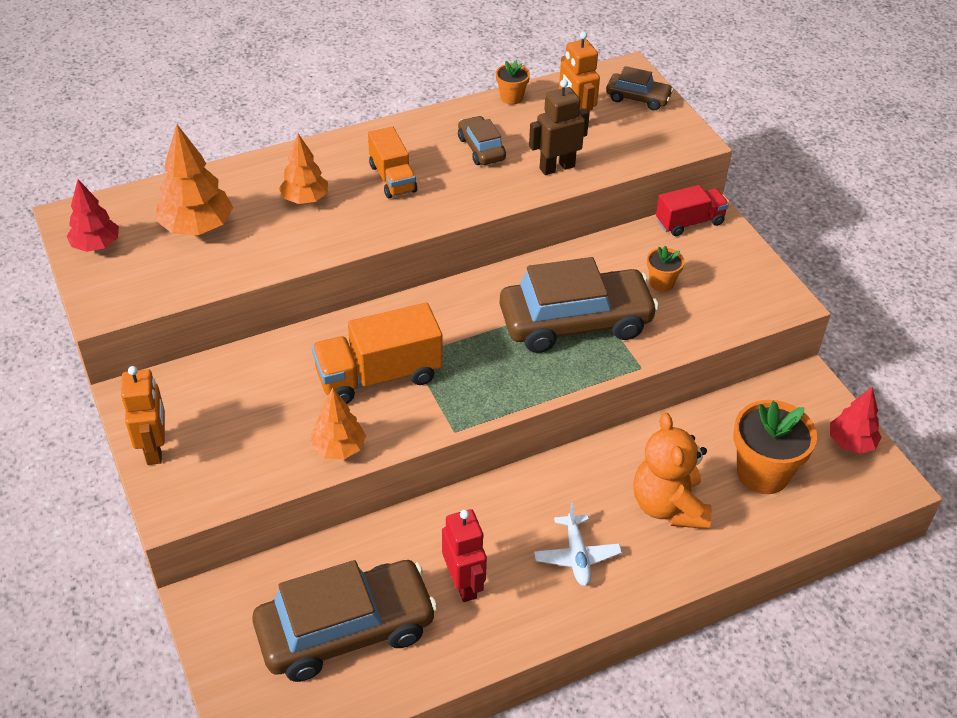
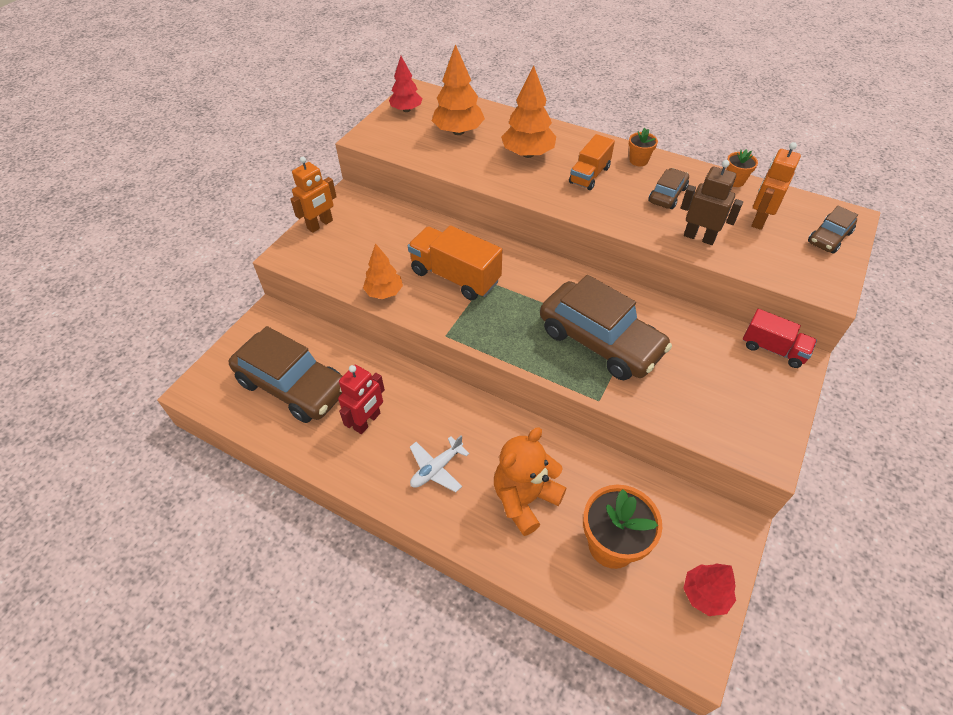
camera: 55 degrees right, 5 degrees up
orange tree [279,134,328,204] -> orange tree [501,66,556,158], size x1.51
brown car [606,66,674,111] -> brown car turned 60 degrees clockwise [808,206,858,254]
orange flower pot [647,246,685,292] -> orange flower pot moved to [629,128,658,166]

